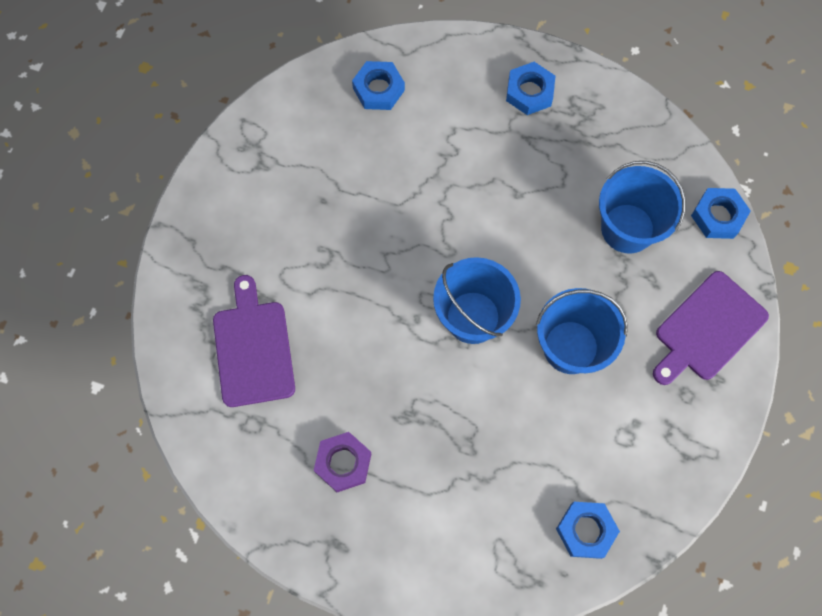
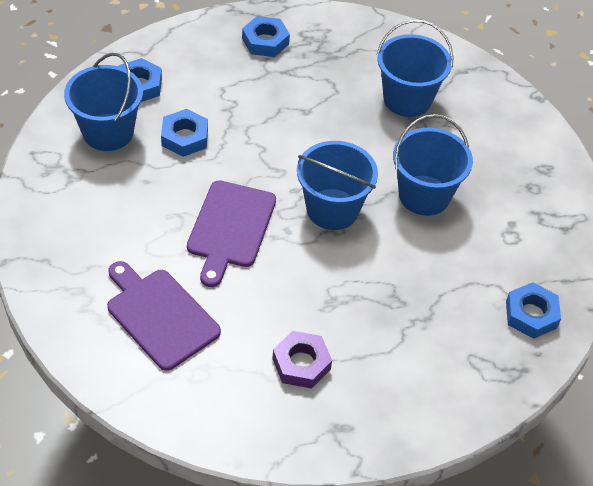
camera: 35 degrees left, 20 degrees down
purple cutting board [653,271,769,385] -> purple cutting board moved to [187,180,276,287]
blue nut [691,188,751,239] -> blue nut moved to [161,109,208,157]
none -> blue bucket [64,53,143,151]

